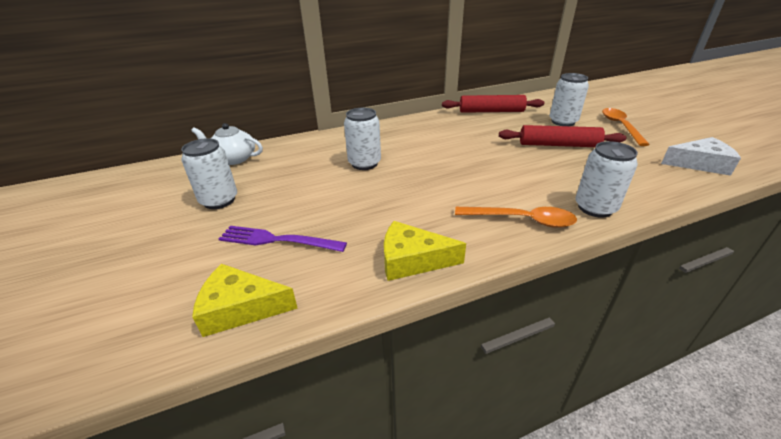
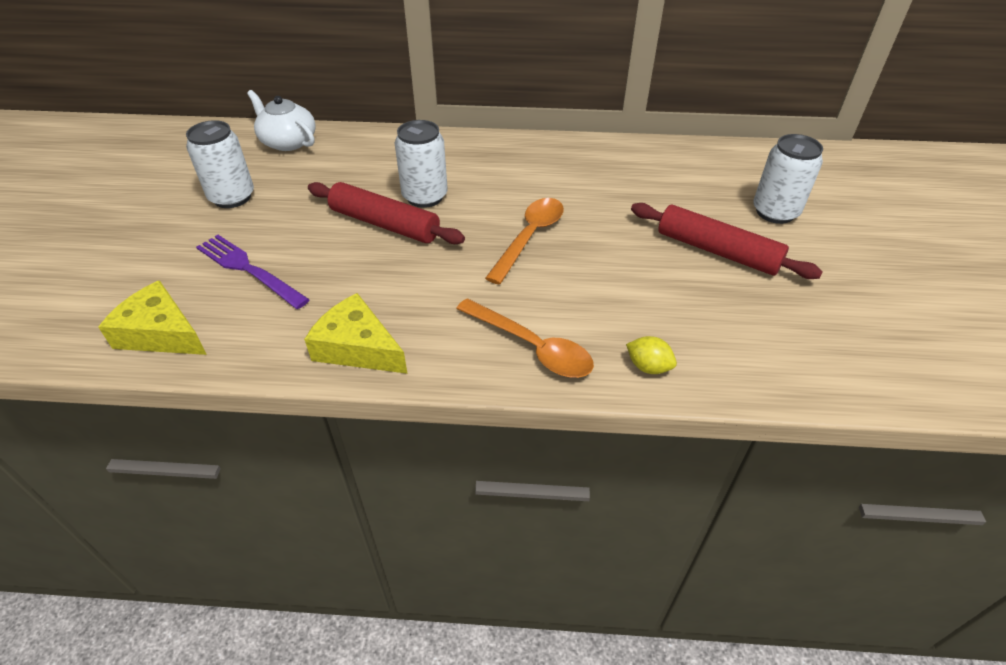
camera: 25 degrees right, 10 degrees up
red rolling pin [442,95,544,113] -> red rolling pin moved to [308,182,465,244]
white can [575,141,638,218] -> yellow lemon [626,336,677,374]
orange spoon [602,108,650,146] -> orange spoon moved to [485,198,564,284]
white cheese [661,137,741,176] -> none

